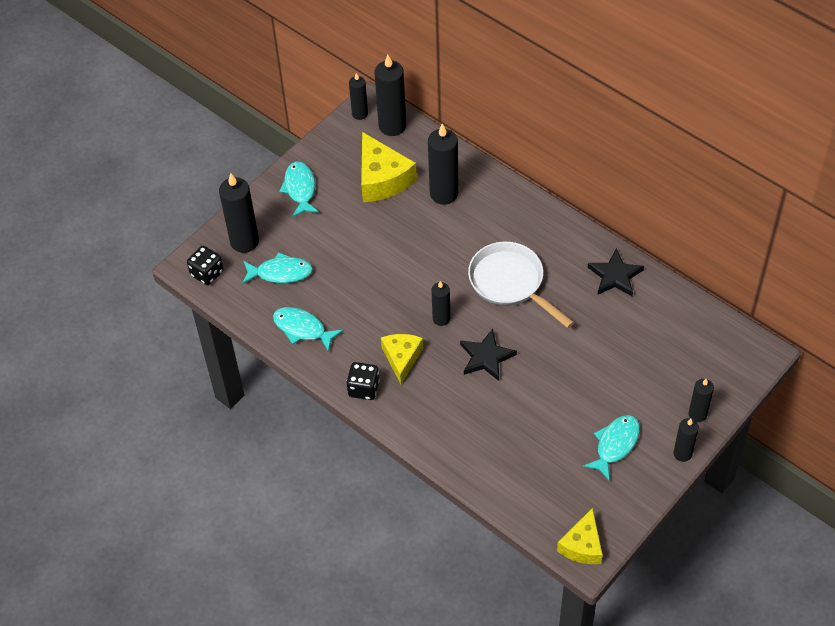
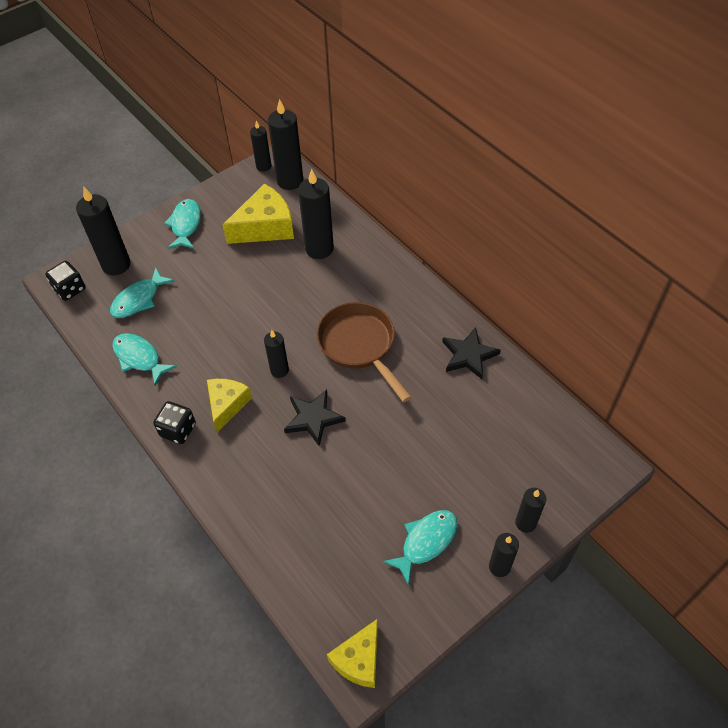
camera: 10 degrees right, 0 degrees up
turquoise fish [242,252,313,284] -> turquoise fish turned 120 degrees clockwise [110,267,175,318]
yellow cheese [361,132,417,202] -> yellow cheese turned 105 degrees counterclockwise [223,184,294,244]
white pan [468,242,574,328] -> brown pan [317,302,412,402]

